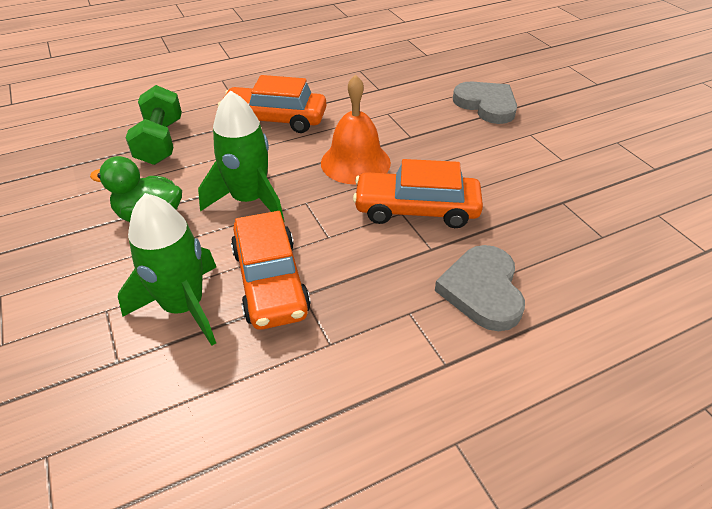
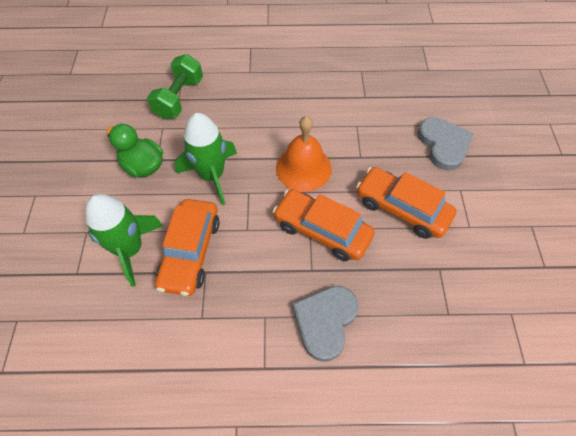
camera: 25 degrees right, 15 degrees up
orange car [218,75,326,133] -> orange car moved to [356,167,456,239]

